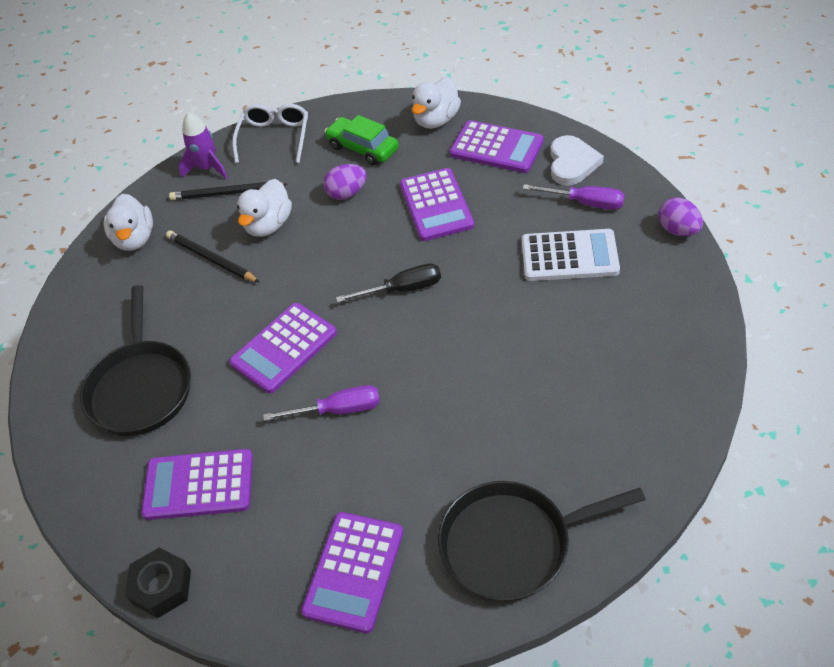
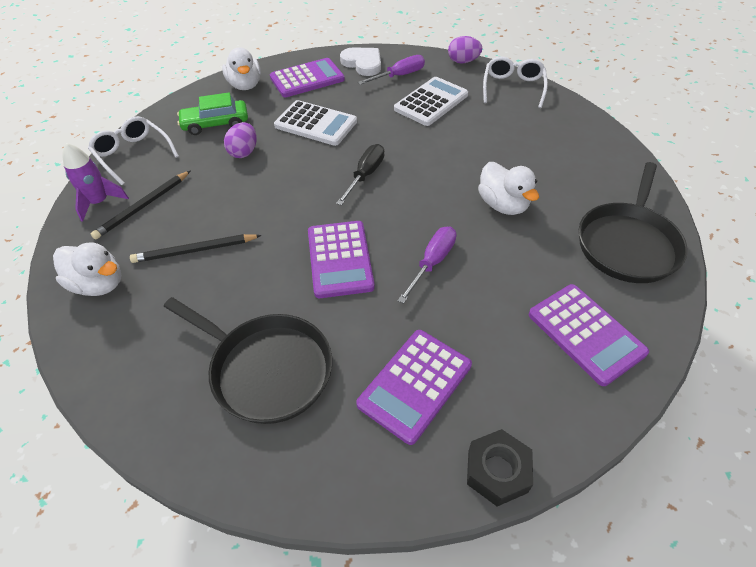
camera: 55 degrees left, 0 degrees up
white duck [237,179,292,237] -> white duck moved to [478,162,539,215]
purple calculator [400,168,474,241] -> white calculator [274,100,357,146]
none -> white glasses [483,56,548,108]

